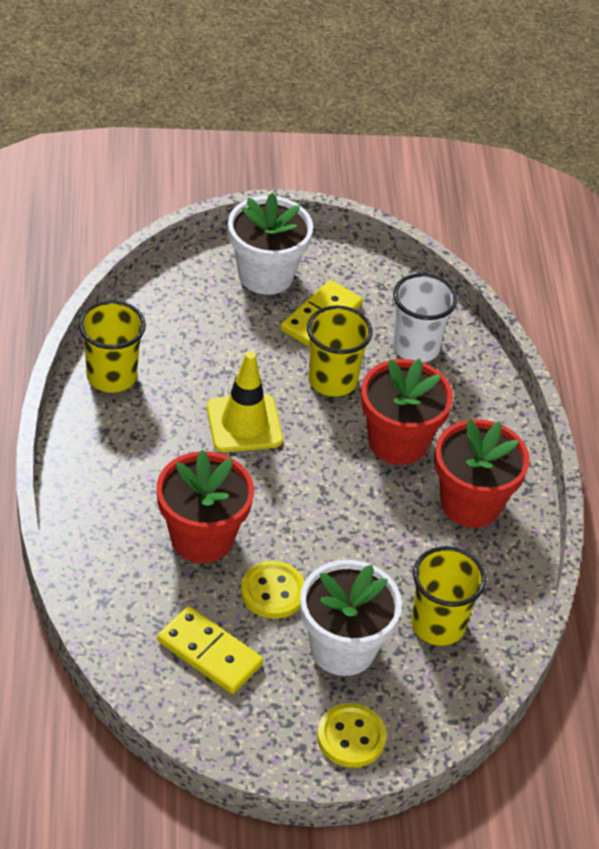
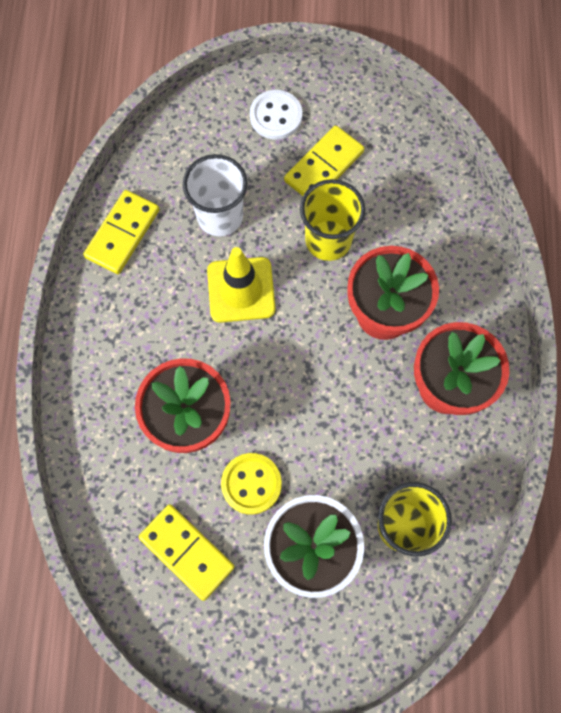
camera: 10 degrees right, 25 degrees up
yellow cup [78,300,146,393] -> yellow domino [83,190,160,274]
white flower pot [228,193,313,295] -> white button [250,90,302,140]
yellow button [317,703,387,768] -> none
white cup [392,273,458,362] -> white cup moved to [183,154,248,236]

